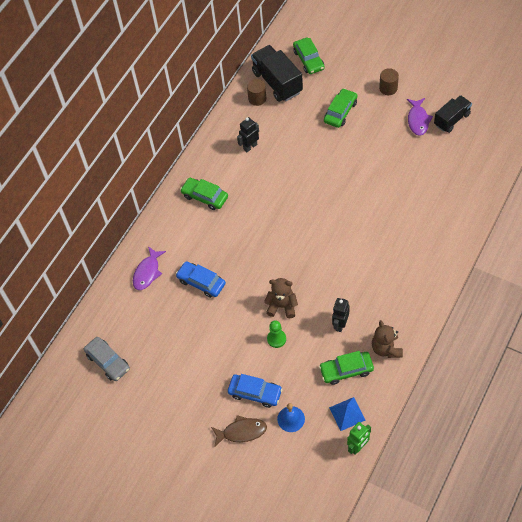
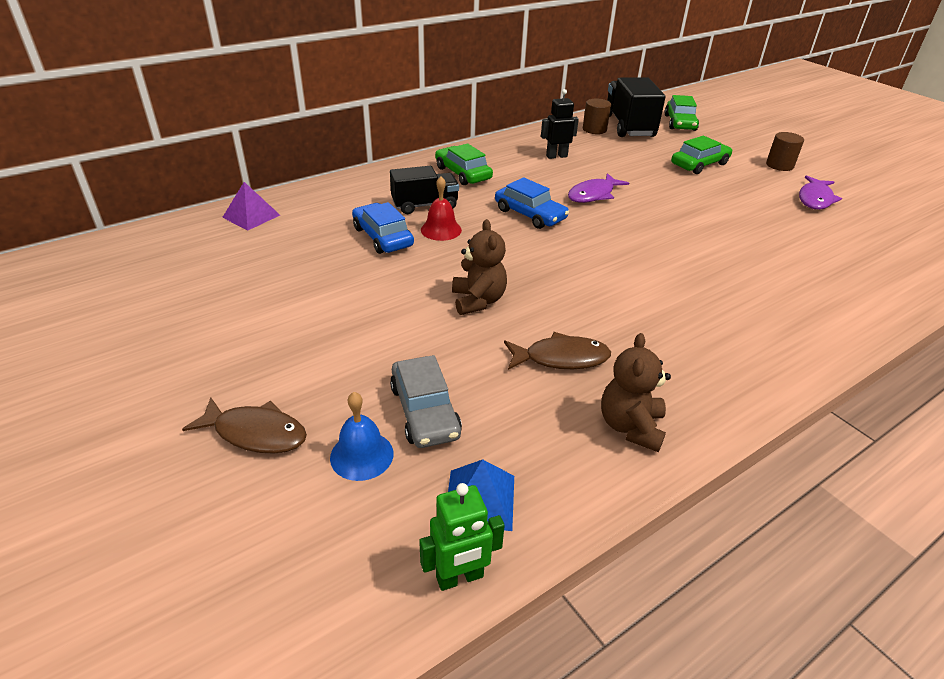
camera: 20 degrees right, 20 degrees down
grey car [84,337,130,381] -> grey car moved to [390,355,462,448]
purple fish [133,246,166,290] -> purple fish moved to [568,173,629,203]
blue car [228,374,282,408] -> blue car moved to [495,177,569,229]
brown teddy bear [264,278,298,318] -> brown teddy bear turned 45 degrees clockwise [452,219,507,315]
green pawn [267,320,286,348] -> none
green car [319,351,374,385] -> none
black robot [332,298,350,332] -> brown fish [504,332,611,370]
black truck [434,95,472,133] -> black truck moved to [390,166,459,214]
none -> purple pyramid [222,182,280,231]
none -> red bell [421,177,462,241]

